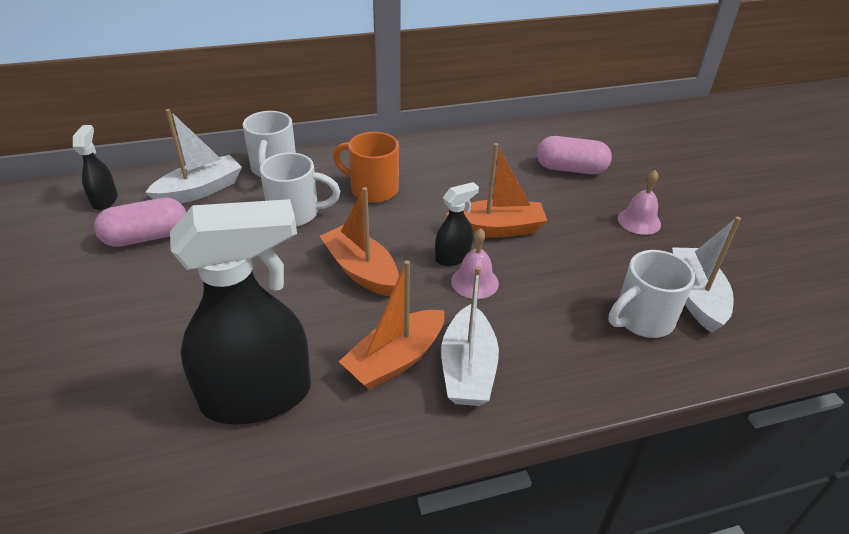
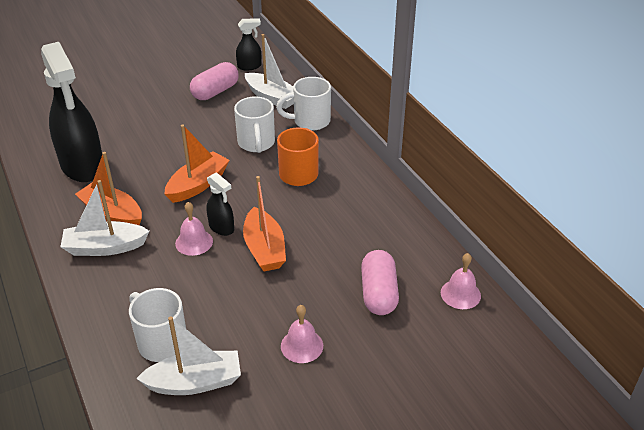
camera: 80 degrees right, 0 degrees up
pink capsule [94,198,186,247] -> pink capsule turned 75 degrees clockwise [190,62,239,100]
none -> pink bell [441,253,481,309]

